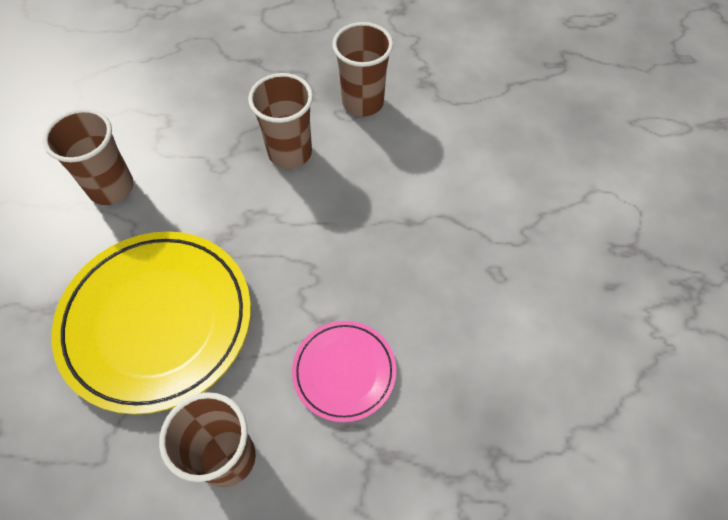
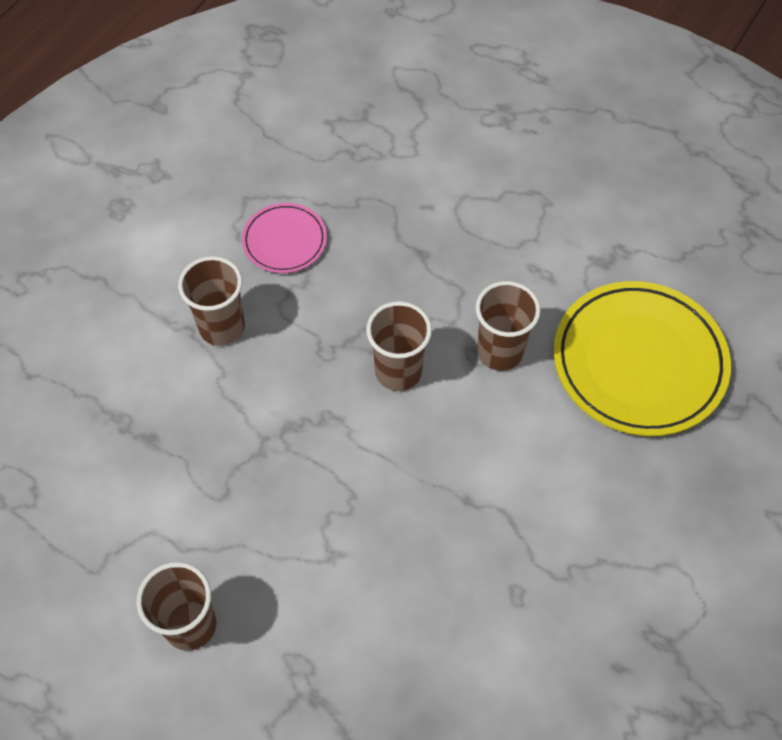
camera: 30 degrees right, 0 degrees up
yellow plate [51,231,251,415] -> yellow plate moved to [554,281,731,436]
pink plate [292,321,396,422] -> pink plate moved to [242,203,327,273]

